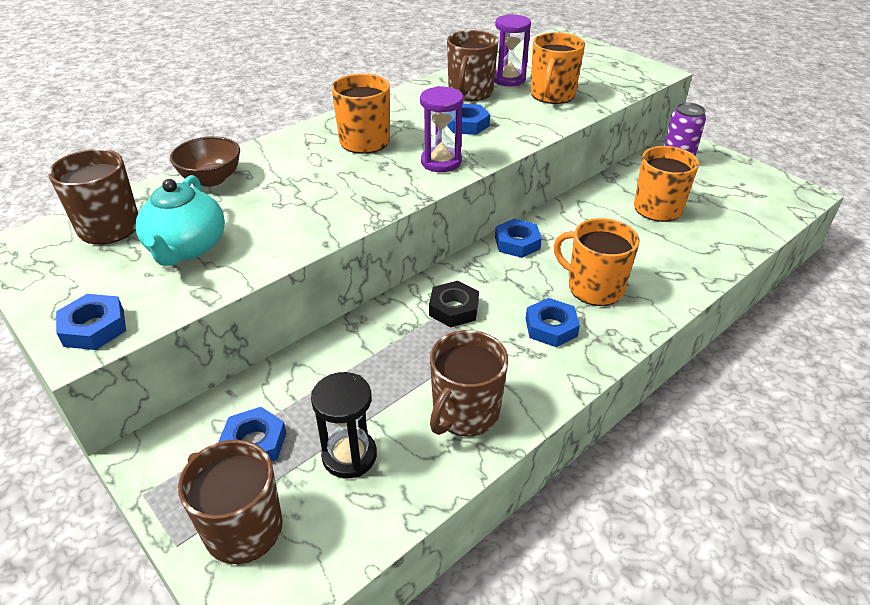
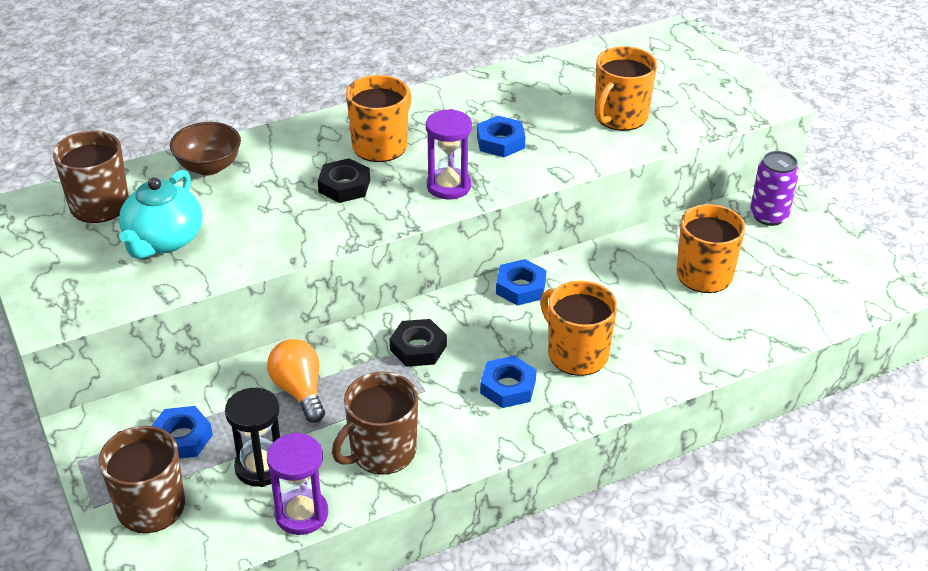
camera: 15 degrees right, 0 degrees up
blue nut [56,294,126,350] -> none
brown mug [447,30,498,101] -> none
purple hourglass [494,14,531,86] -> purple hourglass moved to [267,432,328,535]
none -> orange light bulb [267,339,325,423]
none -> black nut [318,158,370,203]

